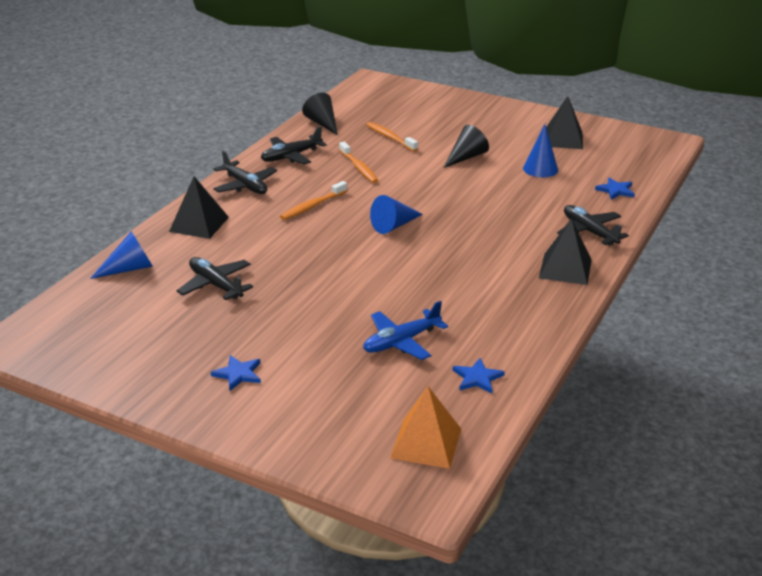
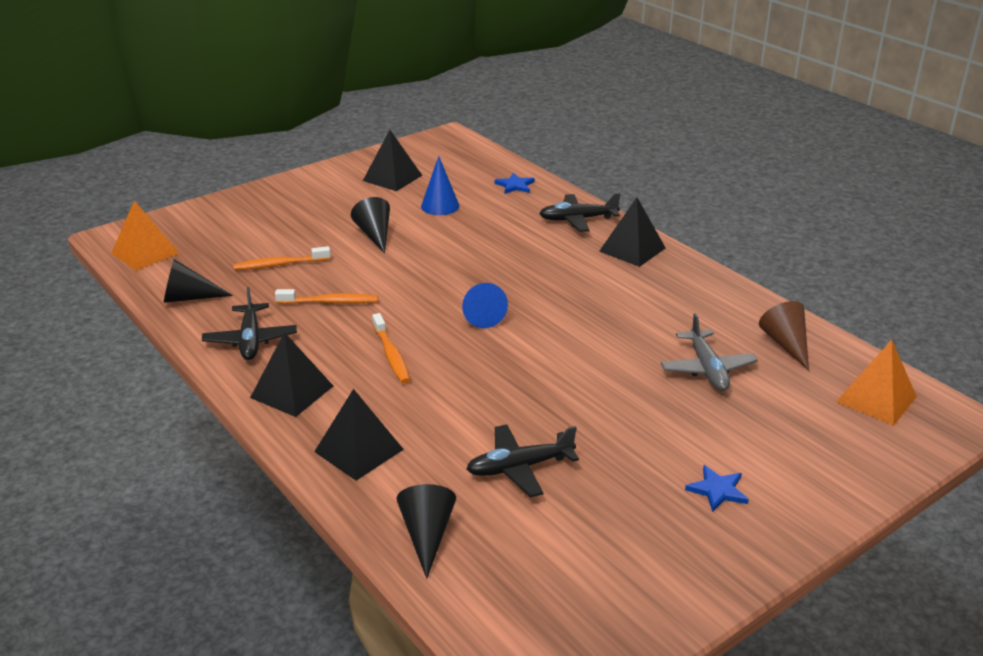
camera: 65 degrees left, 0 degrees up
blue cone [90,231,153,279] -> black cone [397,484,456,579]
black plane [213,150,277,194] -> black pyramid [250,332,333,417]
blue plane [363,301,448,360] -> grey plane [661,313,758,391]
blue star [453,358,505,394] -> brown cone [759,301,809,371]
none -> orange pyramid [111,200,179,271]

